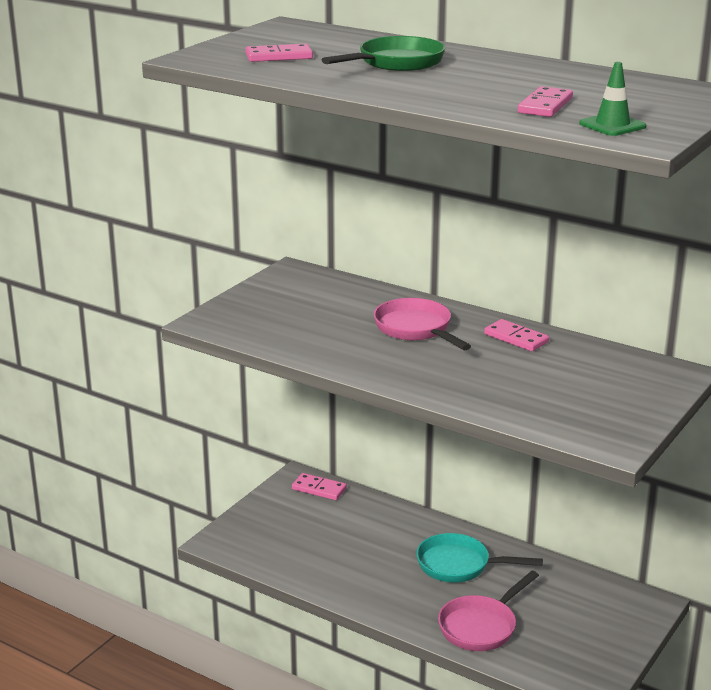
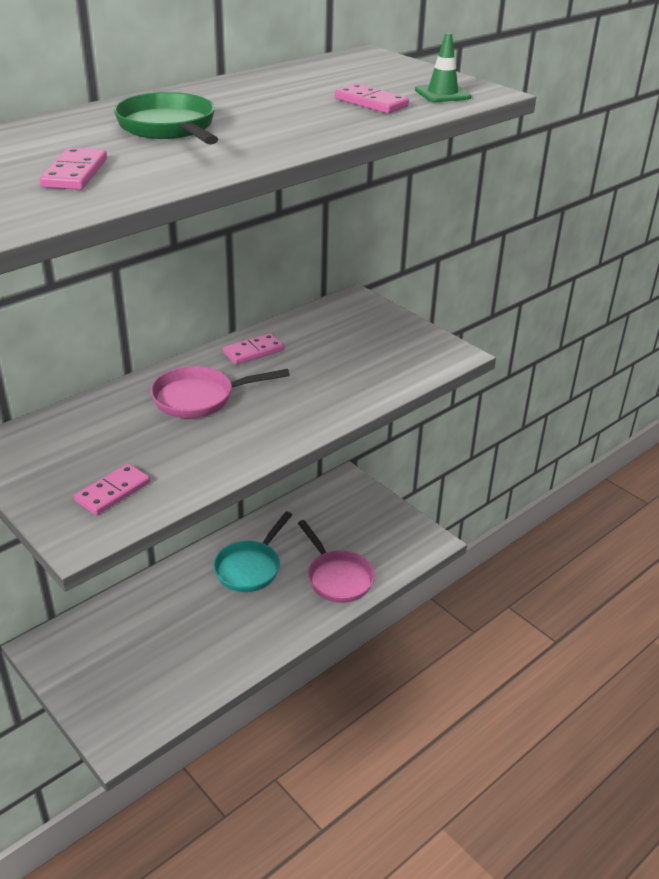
camera: 75 degrees left, 10 degrees up
pink domino [292,473,347,500] -> pink domino moved to [74,463,150,515]

